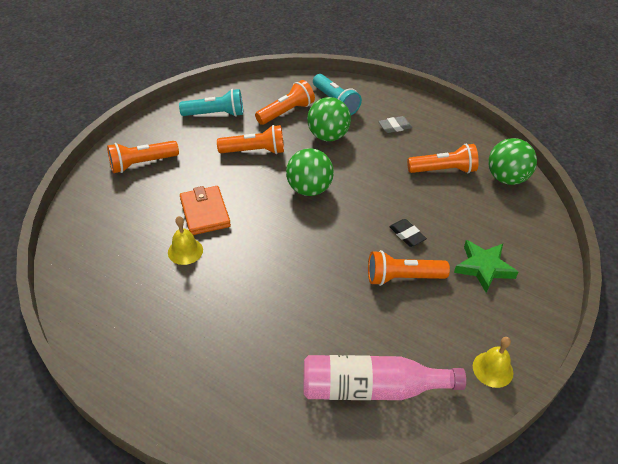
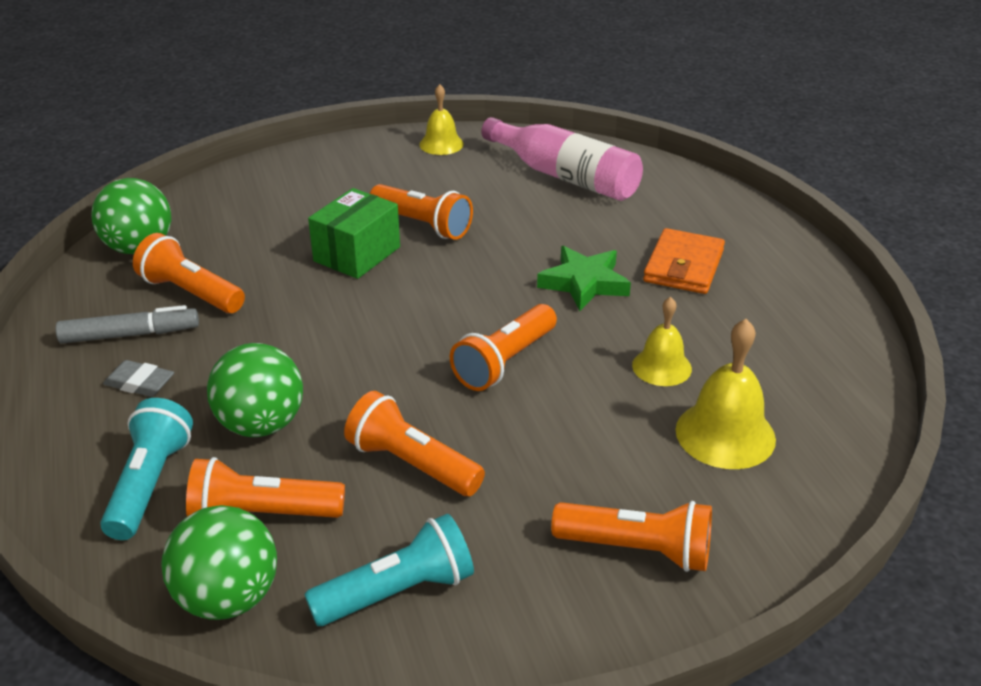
camera: 140 degrees left, 10 degrees down
turquoise flashlight [179,89,243,117] -> turquoise flashlight turned 120 degrees clockwise [304,514,474,626]
orange wallet [180,186,231,235] -> orange wallet moved to [643,228,725,294]
green ball [286,148,334,196] -> green ball moved to [161,505,277,620]
black eraser [389,219,427,247] -> green box [308,188,400,279]
green star [454,240,518,293] -> green star moved to [537,246,631,311]
none -> grey marker [56,305,199,344]
none -> orange flashlight [450,304,557,391]
none -> yellow bell [675,319,776,469]

